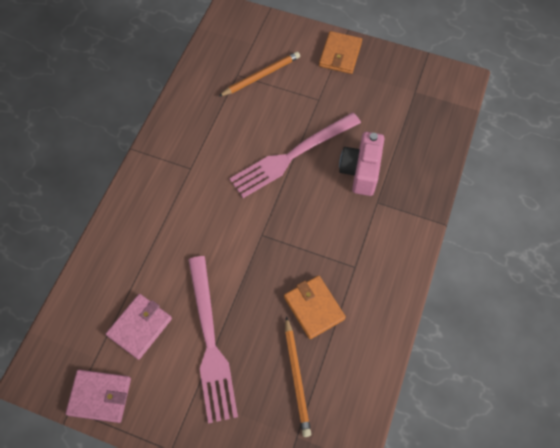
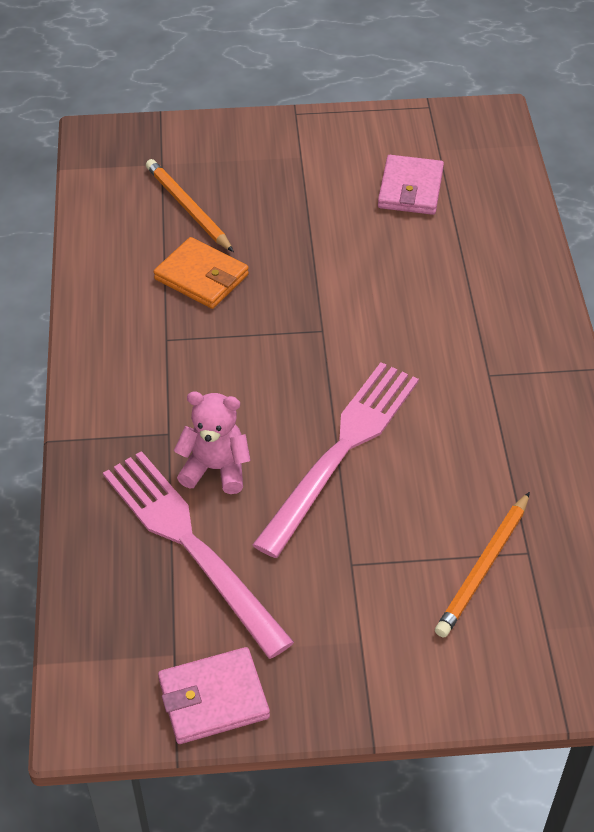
camera: 155 degrees right, 15 degrees down
pink wallet [66,370,131,423] -> pink wallet moved to [158,647,270,744]
pink fork [188,256,238,424] -> pink fork moved to [103,451,294,659]
orange wallet [319,31,362,74] -> none
pink camera [339,132,384,196] -> pink teddy bear [174,392,251,494]

